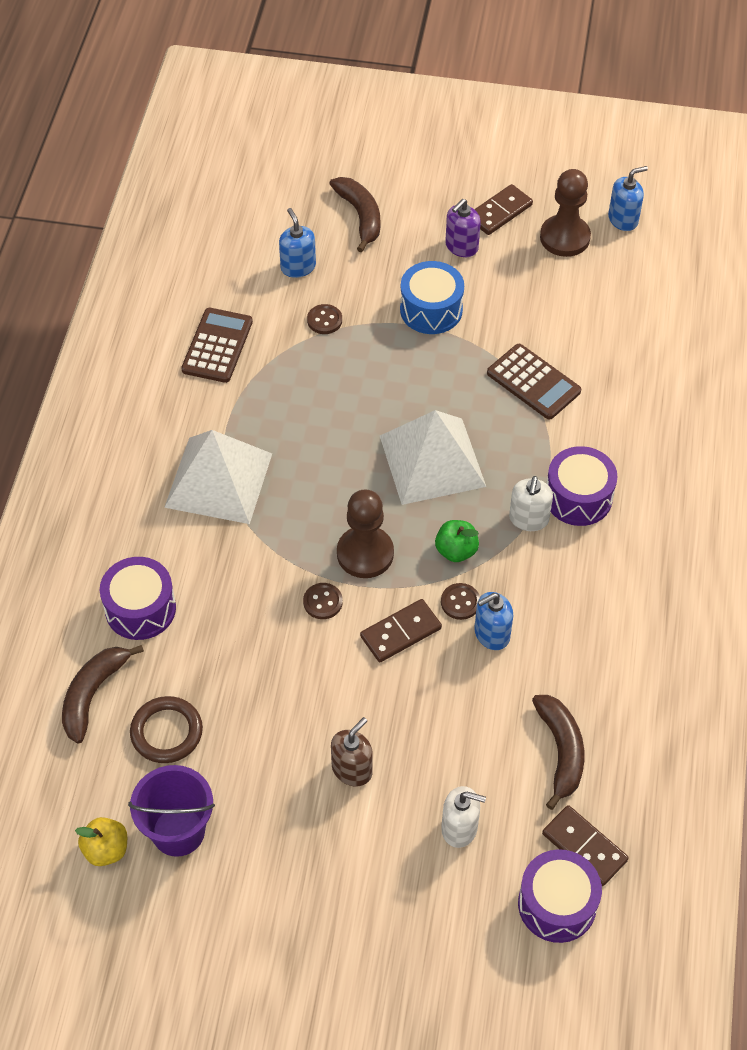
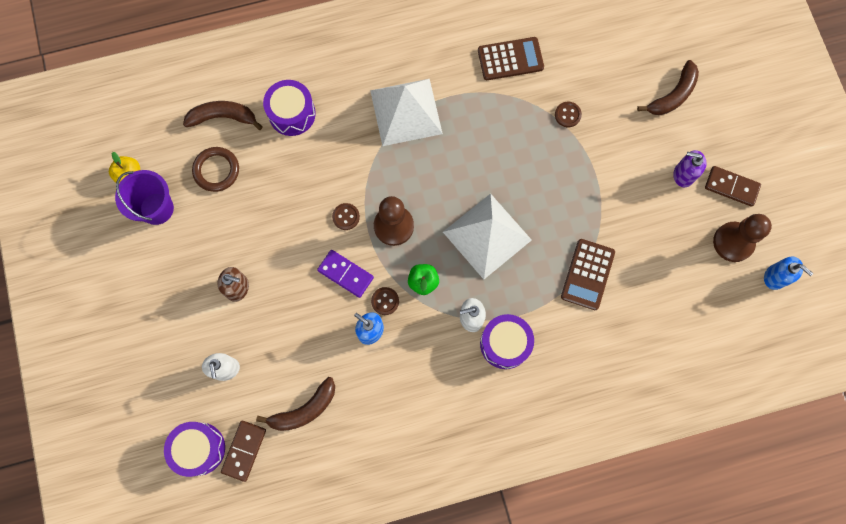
camera: 65 degrees right, 20 degrees up
blue soap dispenser [279,208,316,278] -> none
brown domino [360,599,442,662] -> purple domino [317,250,374,298]
blue drum [400,261,464,334] -> none

